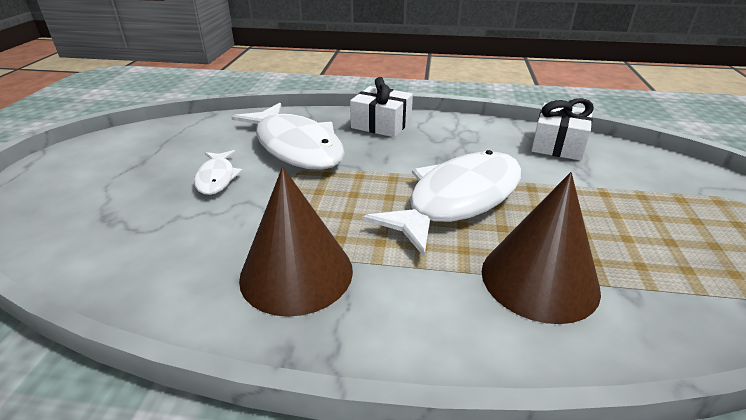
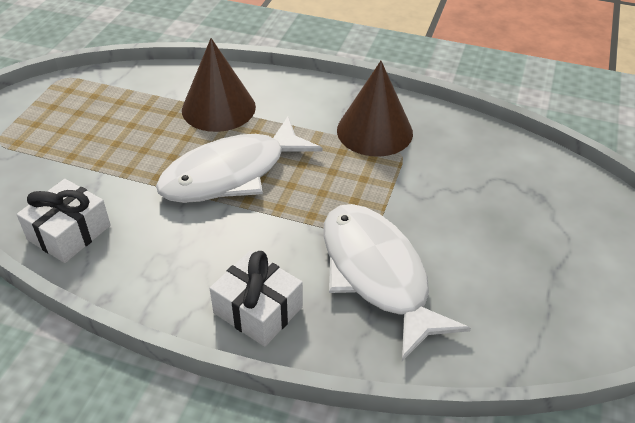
camera: 170 degrees left, 10 degrees up
white fish [194,150,242,195] -> none

